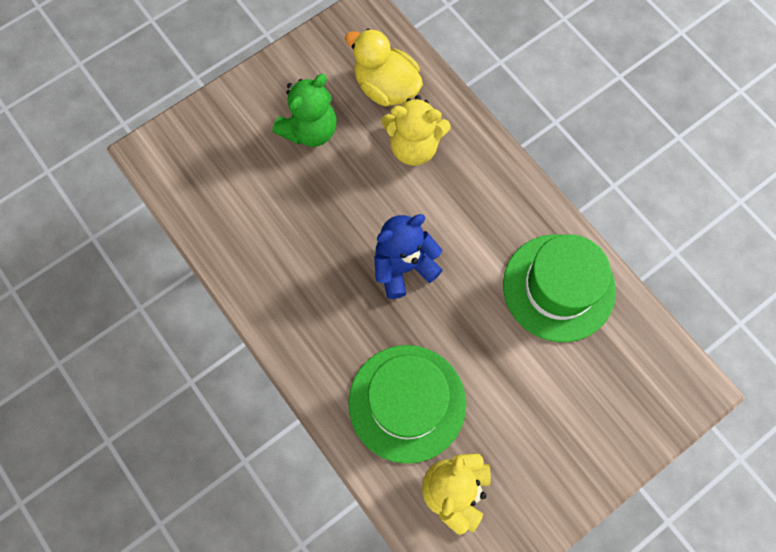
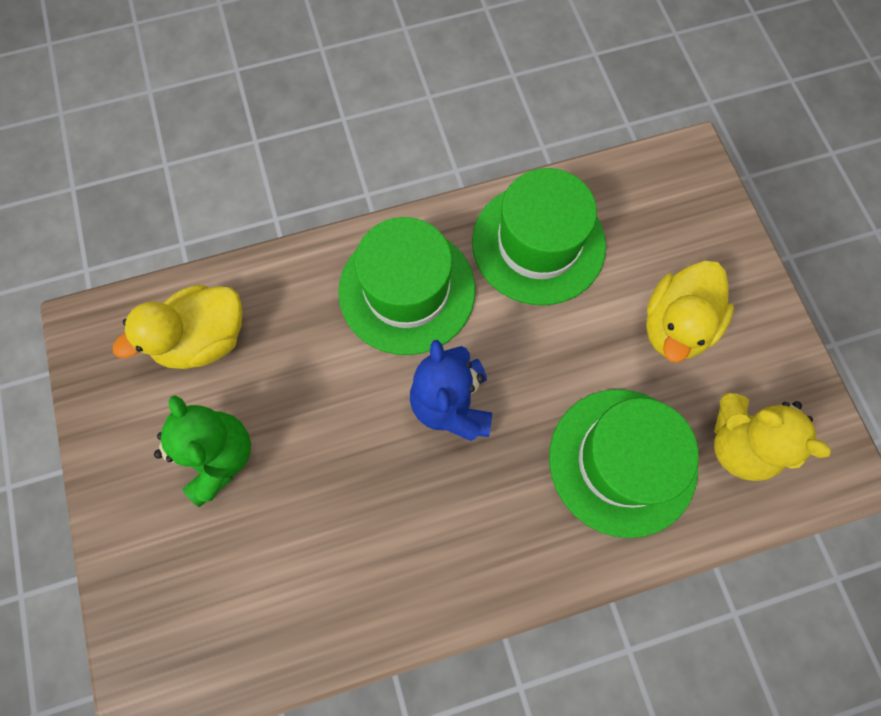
camera: 70 degrees left, 0 degrees up
yellow teddy bear [381,95,451,166] -> none
none -> green hat [338,217,475,355]
none -> yellow duck [646,261,734,363]

